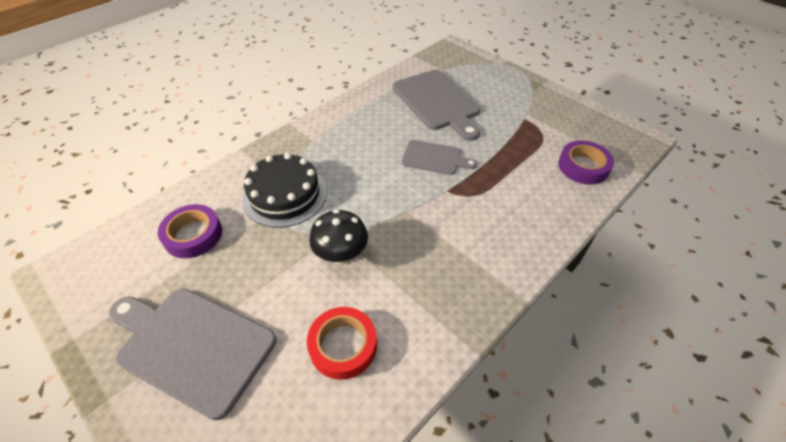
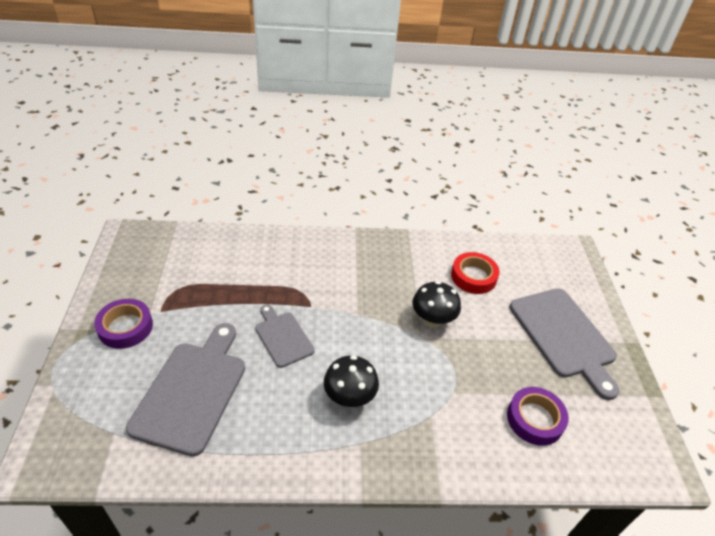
camera: 140 degrees left, 5 degrees down
black cake [242,153,327,228] -> none
purple tape [558,140,614,185] -> purple tape moved to [94,299,153,349]
none -> black mushroom [324,355,379,407]

